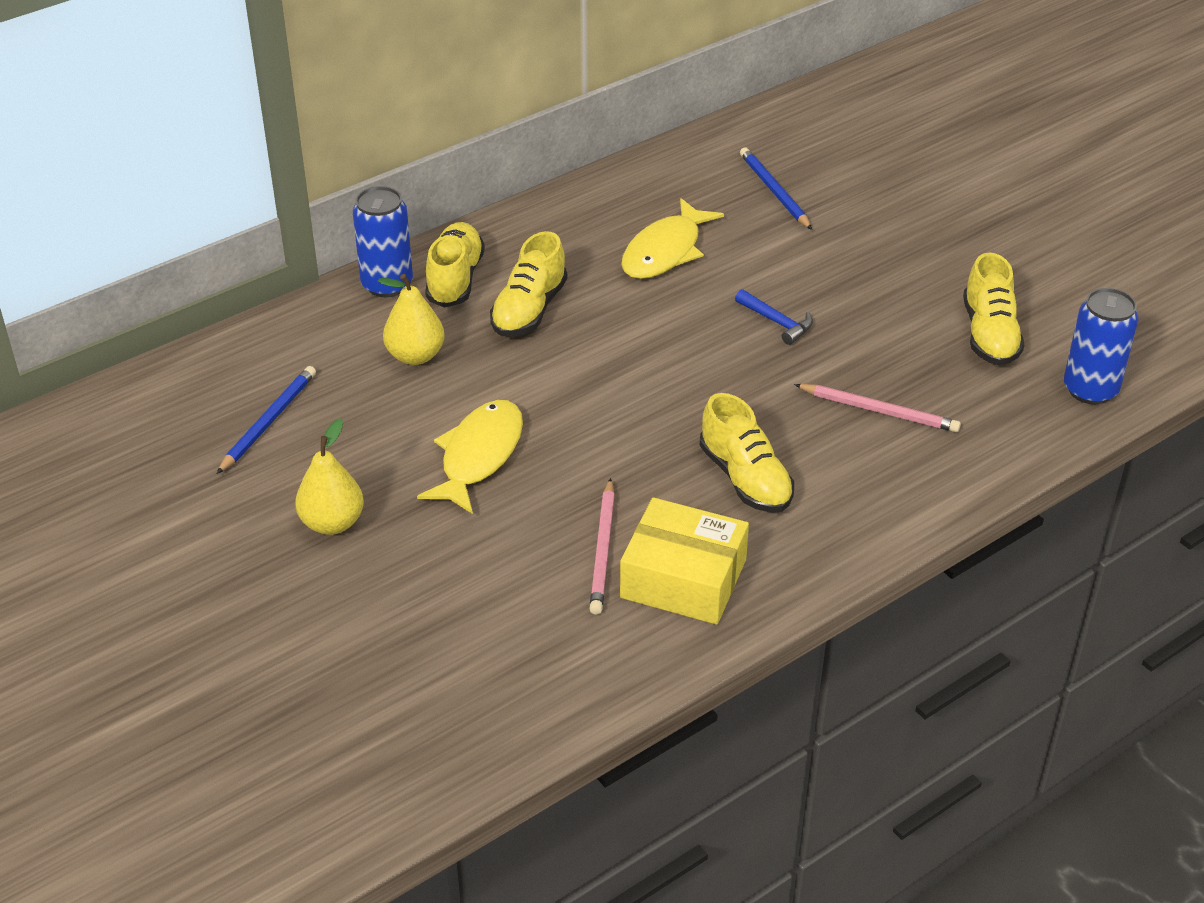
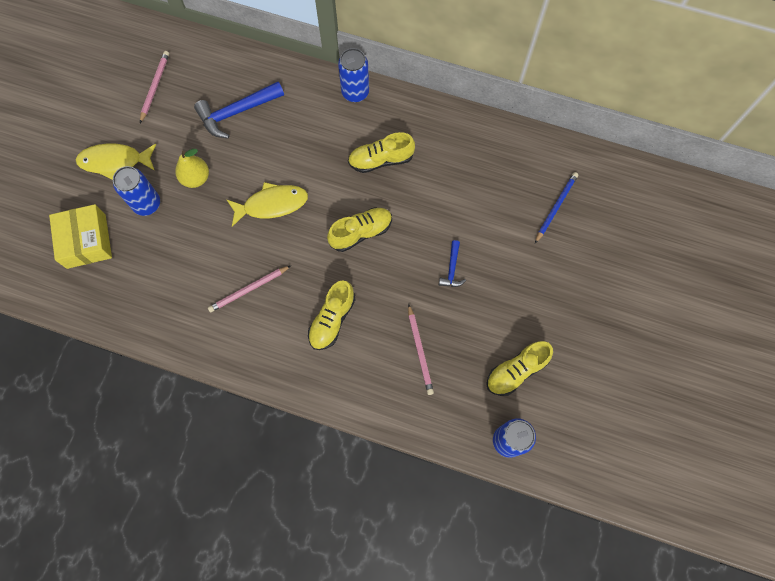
camera: 55 degrees right, 30 degrees up
blue pencil [217,366,316,474] -> blue hammer [194,82,284,139]
yellow pear [378,274,444,365] -> none
yellow shoe [425,222,485,308] -> yellow shoe moved to [327,207,392,252]
yellow box [620,498,749,625] -> yellow box moved to [49,204,112,269]
yellow fish [621,198,724,279] -> yellow fish moved to [76,143,156,180]
none -> blue can [113,166,160,216]
none -> pink pencil [140,51,169,123]

